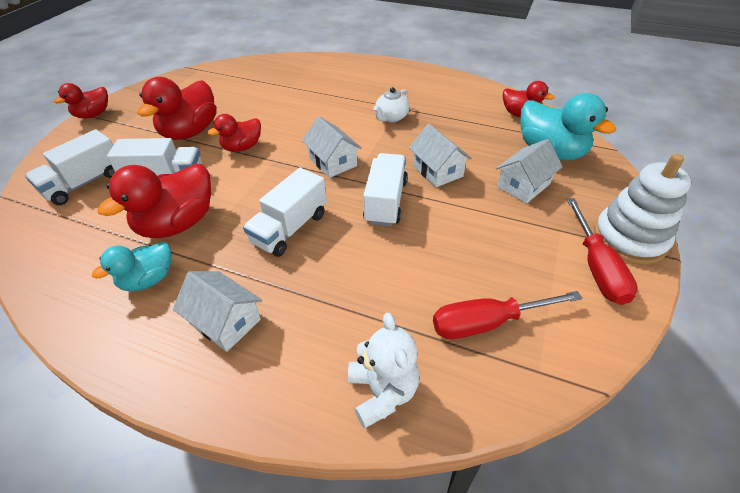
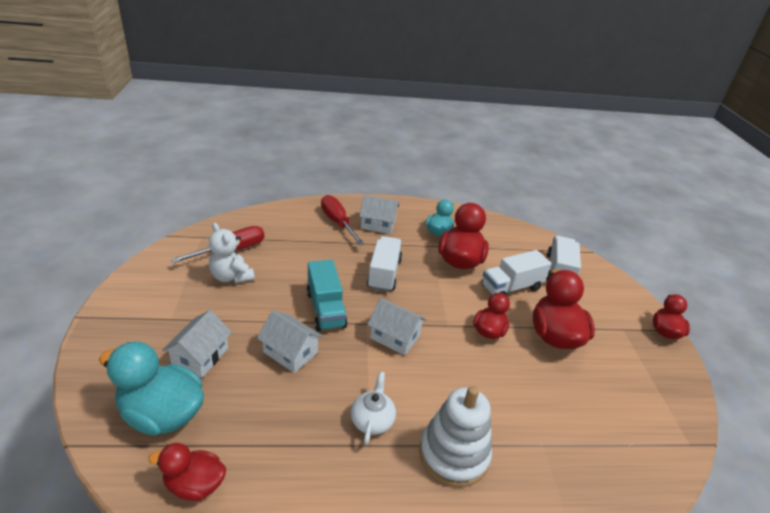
camera: 150 degrees right, 10 degrees down
white teddy bear [348,313,419,429] -> white teddy bear moved to [209,223,255,284]
white truck [363,153,408,226] -> turquoise truck [307,260,348,331]
red screwdriver [566,198,638,305] -> red screwdriver moved to [321,195,364,245]
white stacking toy [594,154,691,264] -> white stacking toy moved to [419,386,492,487]

